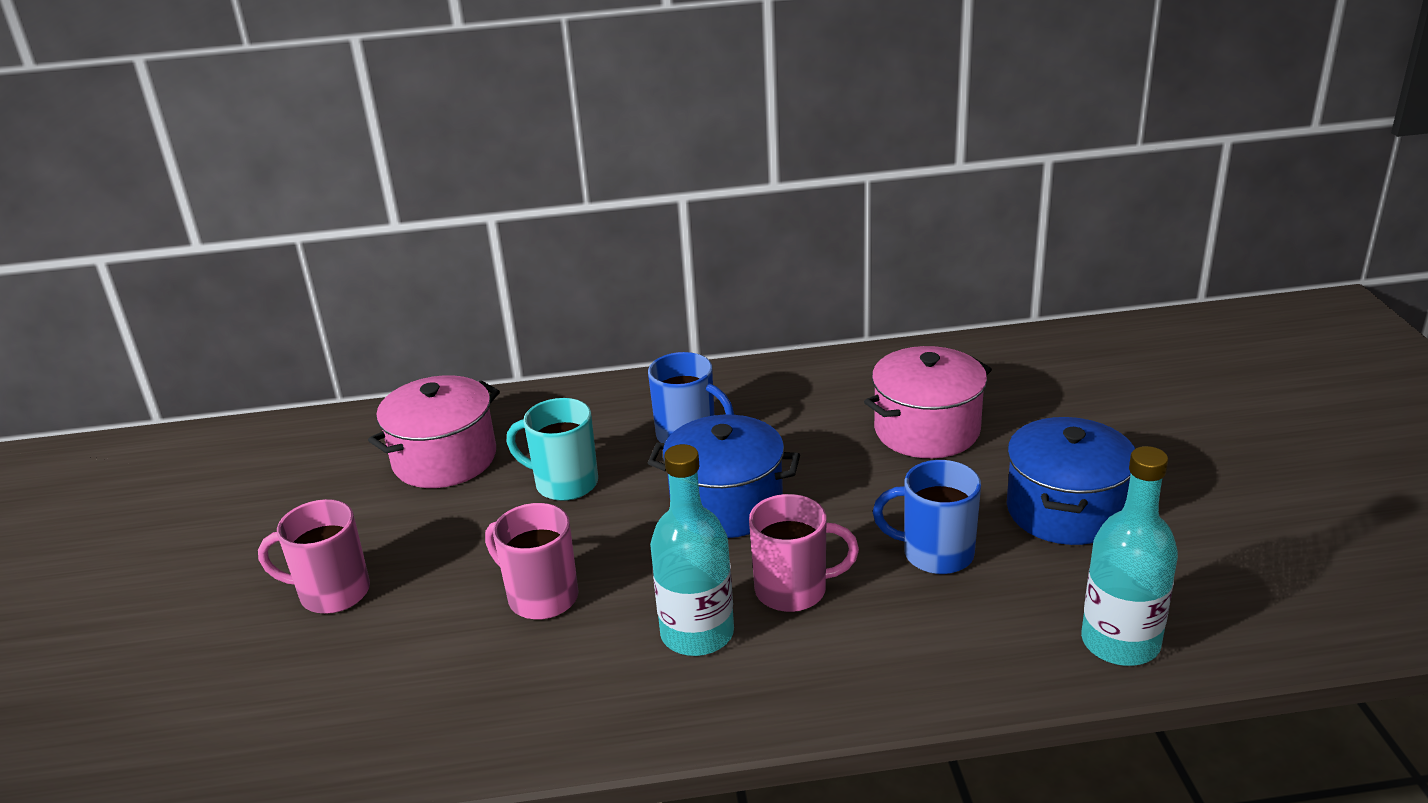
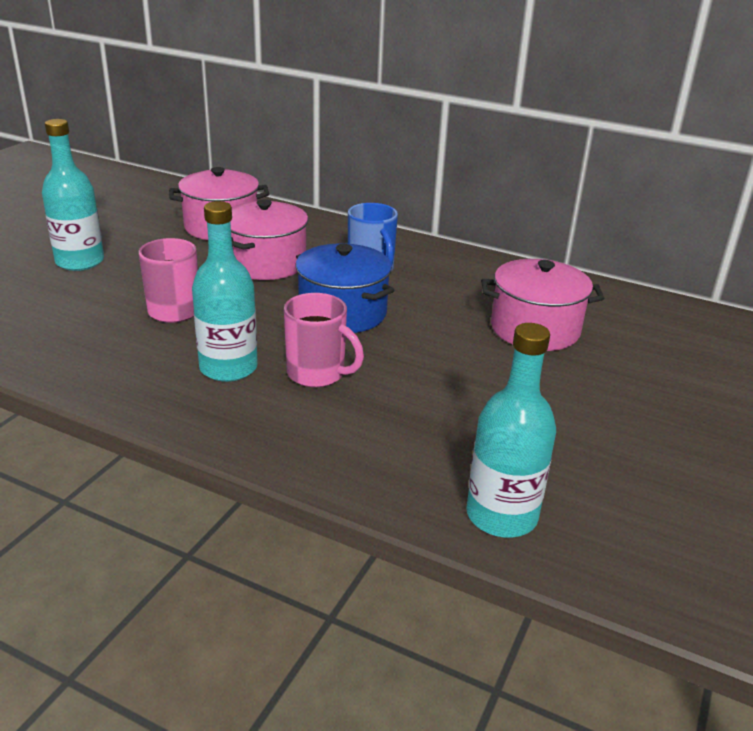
camera: 30 degrees right, 0 degrees up
pink mug [258,499,370,614] -> turquoise bottle [42,119,104,271]
turquoise mug [507,398,598,501] -> pink pot [230,199,308,280]
blue mug [873,460,981,574] -> none
blue pot [1007,417,1135,545] -> none

